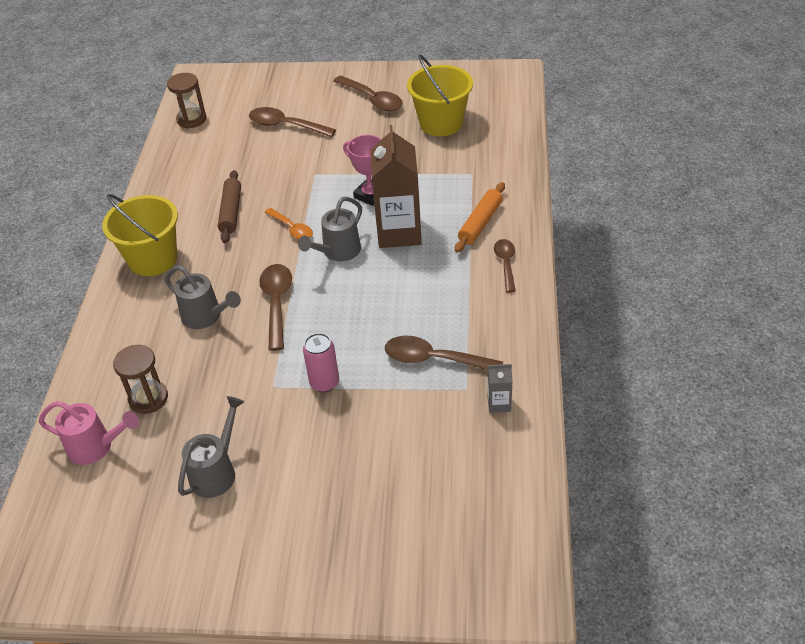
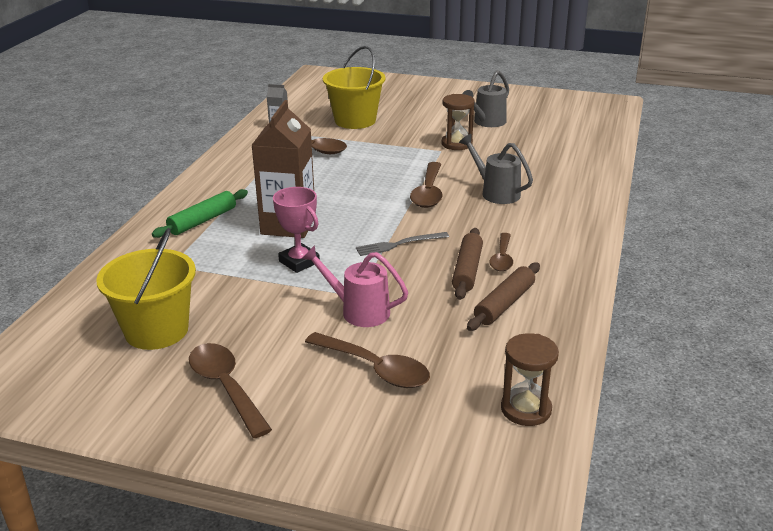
camera: 170 degrees left, 15 degrees down
pink watering can [39,401,139,465] -> pink watering can moved to [301,245,408,327]
yellow bucket [102,194,178,276] -> yellow bucket moved to [323,46,386,129]
brown hourglass [113,345,168,414] -> brown hourglass moved to [442,94,475,150]
orange spoon [265,208,313,239] -> grey fork [356,232,449,256]
grey watering can [298,197,362,261] -> none
pink can [303,333,339,392] -> none
orange rolling pin [455,182,505,253] -> green rolling pin [152,189,248,238]
brown spoon [494,239,516,293] -> brown spoon moved to [489,233,513,271]
none -> brown rolling pin [467,263,540,331]

